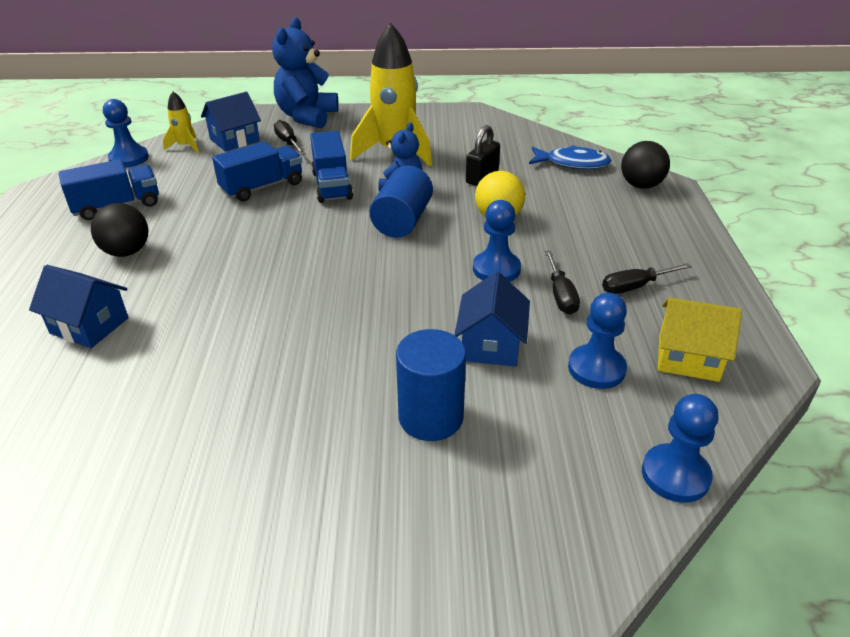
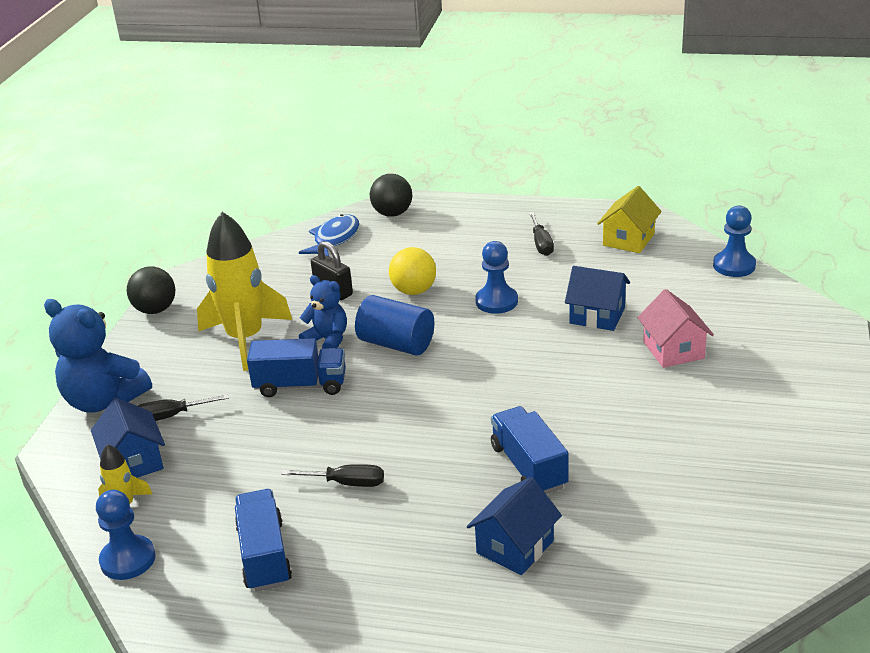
camera: 75 degrees left, 5 degrees down
black ball [91,203,149,257] -> black ball moved to [127,267,175,314]
blue truck [212,141,302,202] -> blue truck moved to [491,406,569,494]
blue cylinder [396,329,466,441] -> pink house [637,289,714,368]
black screwdriver [545,250,580,314] -> black screwdriver moved to [282,464,384,487]
blue pawn [568,293,627,389] -> none

